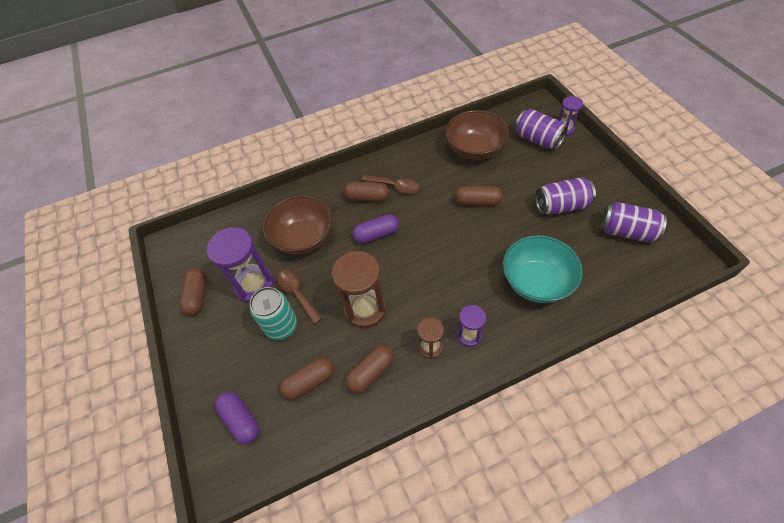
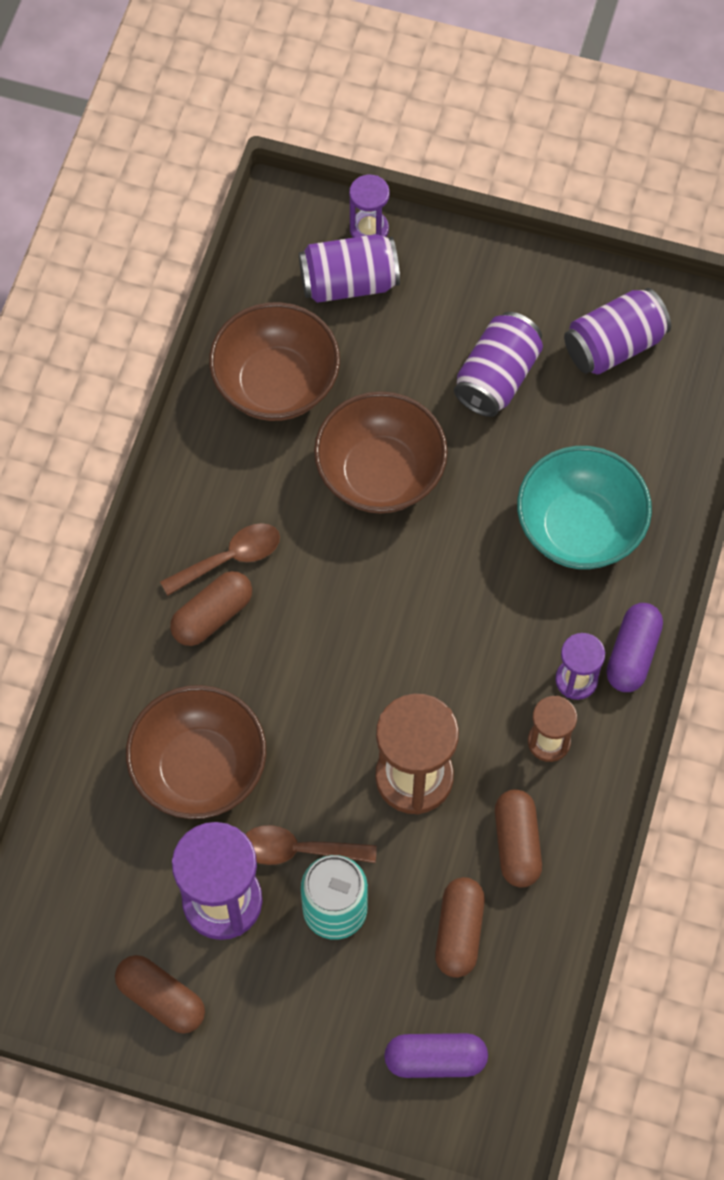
camera: 55 degrees left, 10 degrees up
purple capsule [353,214,399,244] -> purple capsule moved to [606,603,663,692]
brown capsule [455,186,503,206] -> brown bowl [314,391,448,514]

